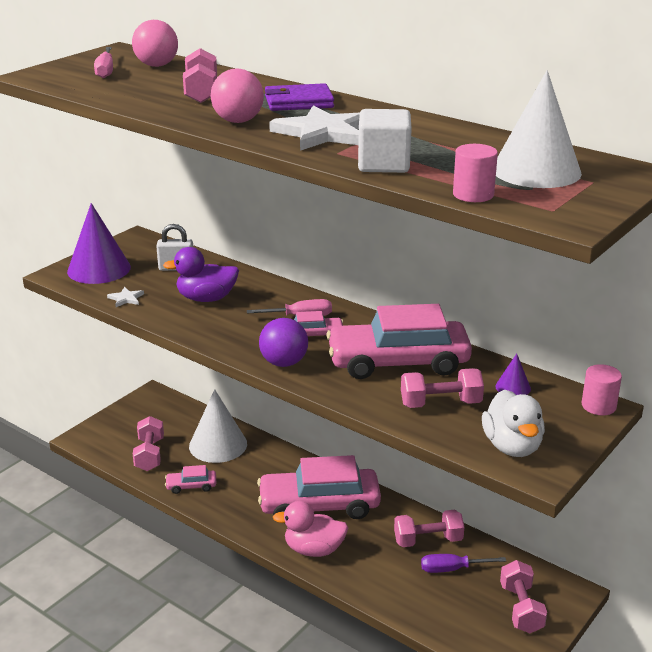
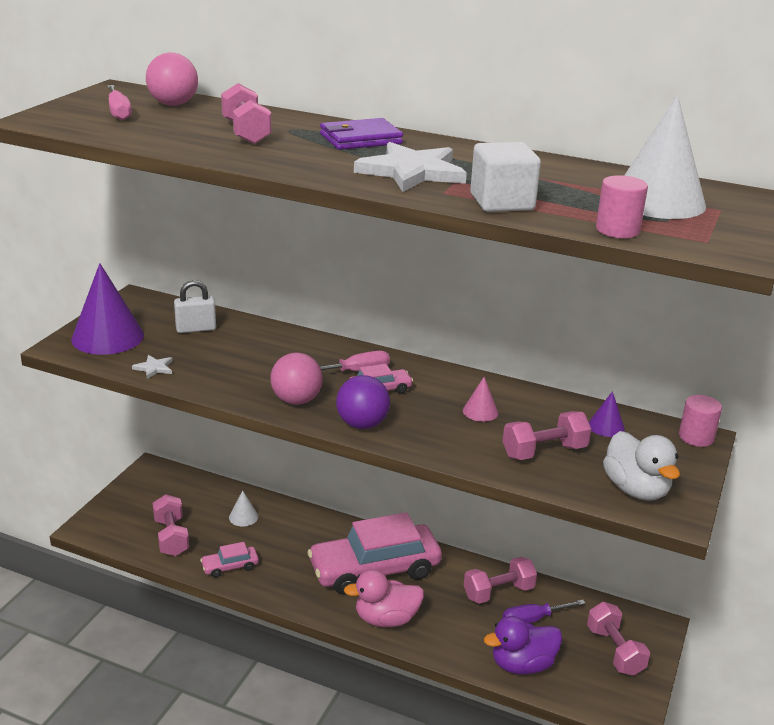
camera: 15 degrees left, 0 degrees up
purple duck [163,247,239,302] -> purple duck moved to [484,616,562,675]
white cone [189,389,247,463] -> white cone [229,490,258,526], size x0.46
pink ball [211,68,264,123] -> pink ball moved to [270,352,323,405]
pink car [326,304,472,379] -> pink cone [463,377,499,422]

